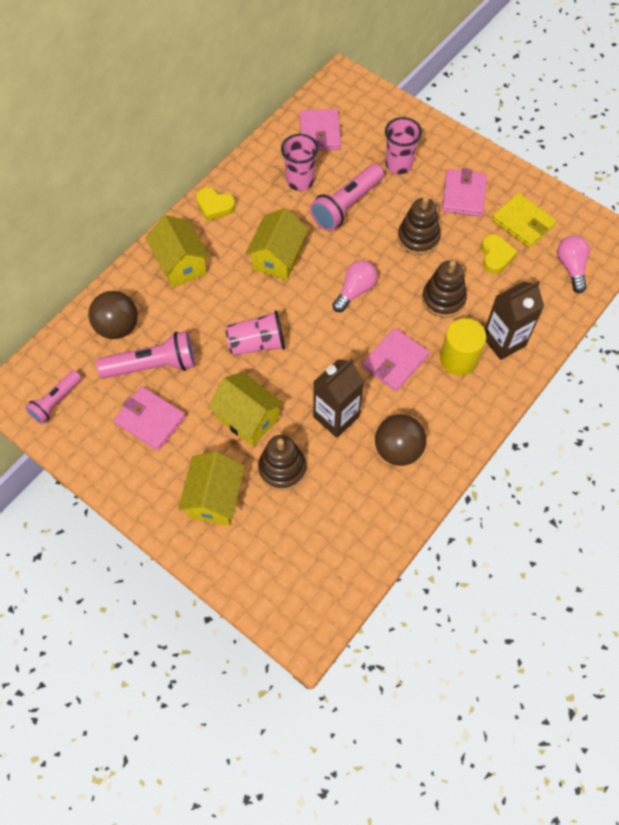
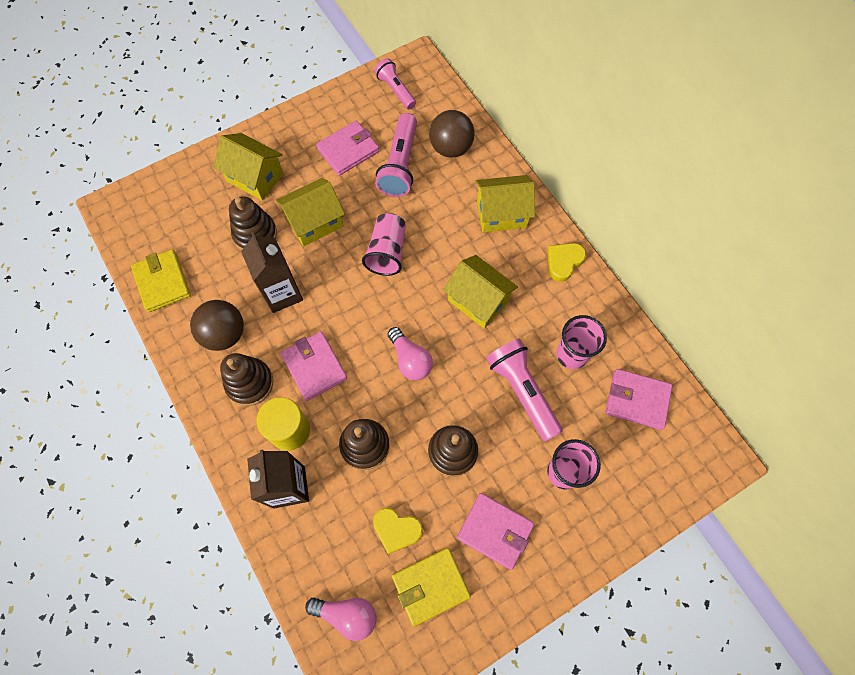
camera: 110 degrees right, 5 degrees up
none -> yellow wallet [131,249,191,312]
none -> brown stacking toy [220,353,273,406]

